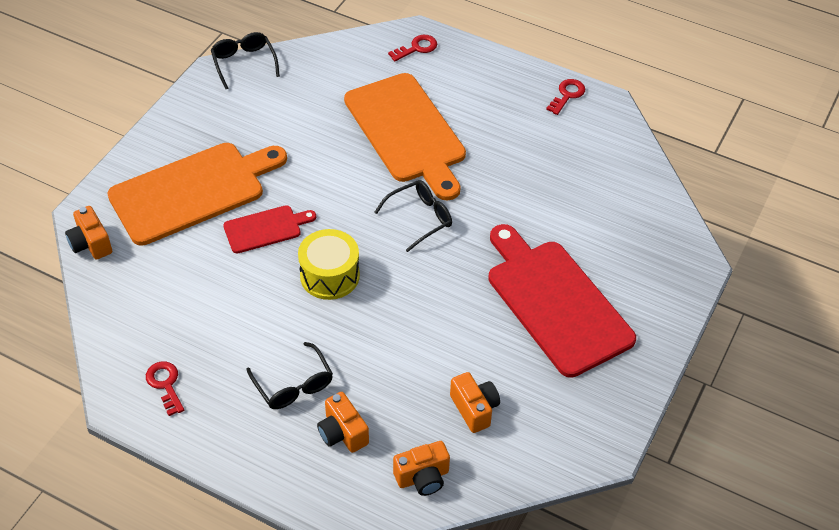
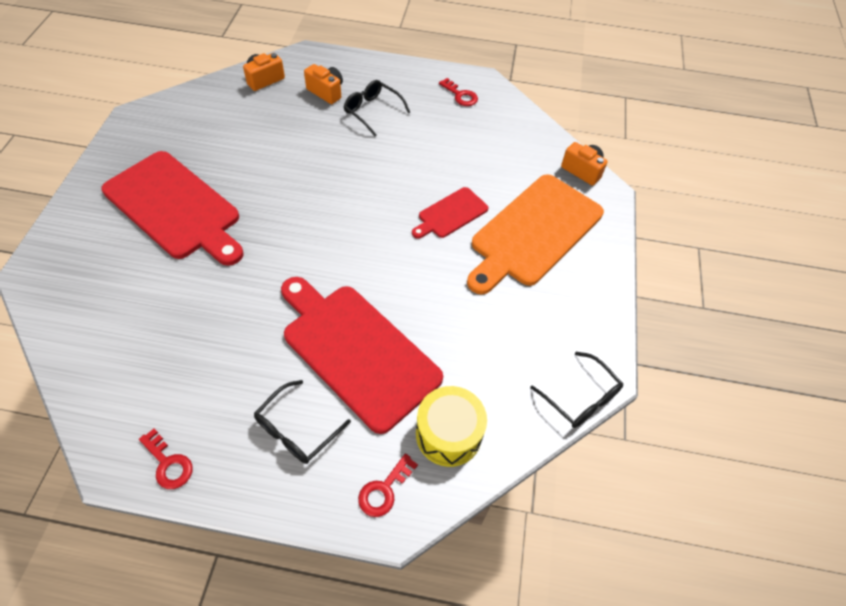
camera: 160 degrees right, 5 degrees up
yellow drum [298,229,360,300] -> yellow drum moved to [416,386,487,467]
orange cutting board [344,73,466,201] -> red cutting board [281,277,443,434]
black glasses [375,180,452,252] -> black glasses moved to [254,380,351,464]
orange camera [450,372,500,433] -> none
red key [546,79,585,115] -> red key turned 60 degrees counterclockwise [139,429,193,489]

